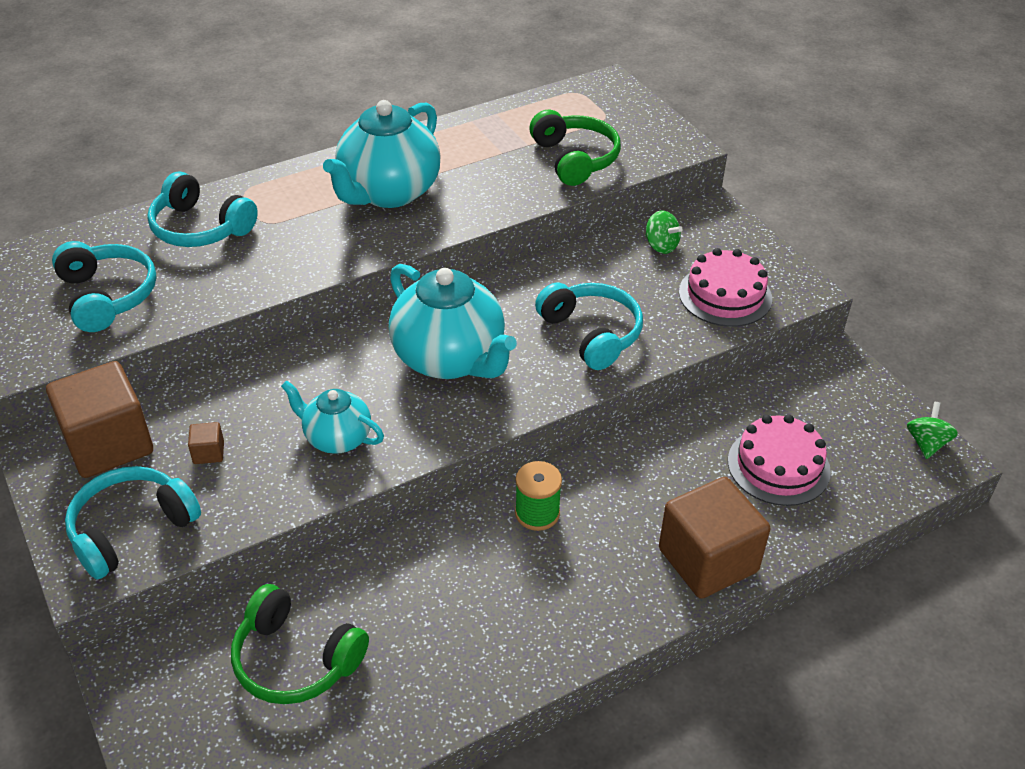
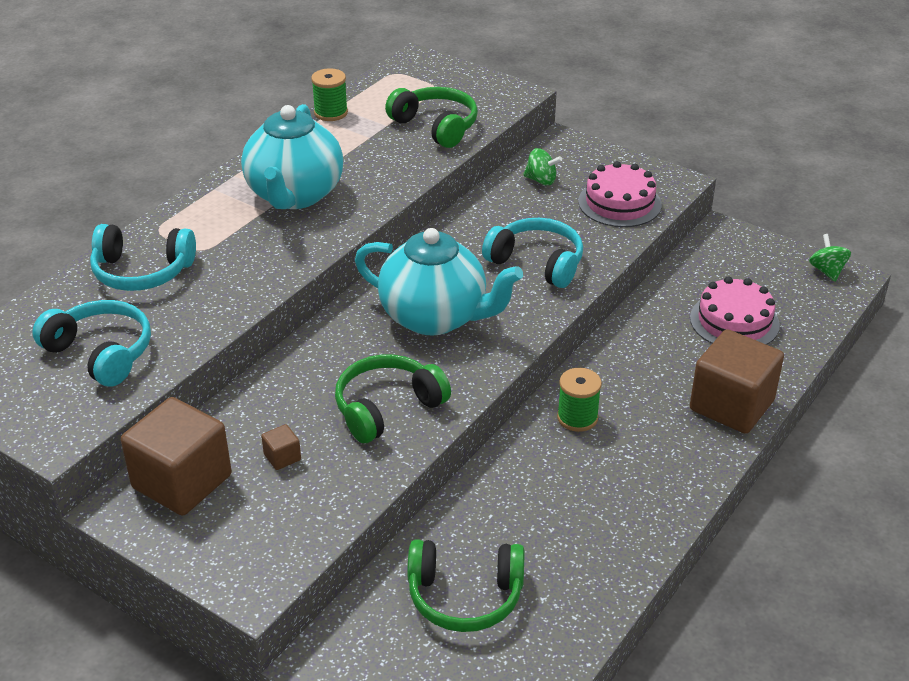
camera: 25 degrees left, 5 degrees down
turquoise headphones [65,466,201,580] -> none
turquoise teapot [281,380,384,454] -> green headphones [335,354,451,443]
none -> green spool [311,68,348,121]

